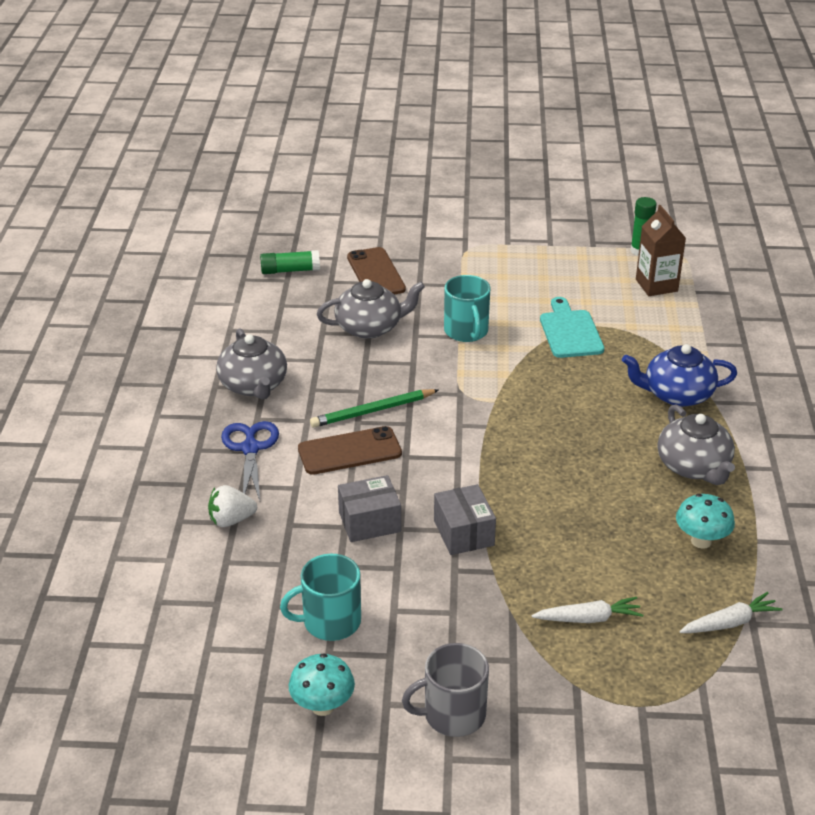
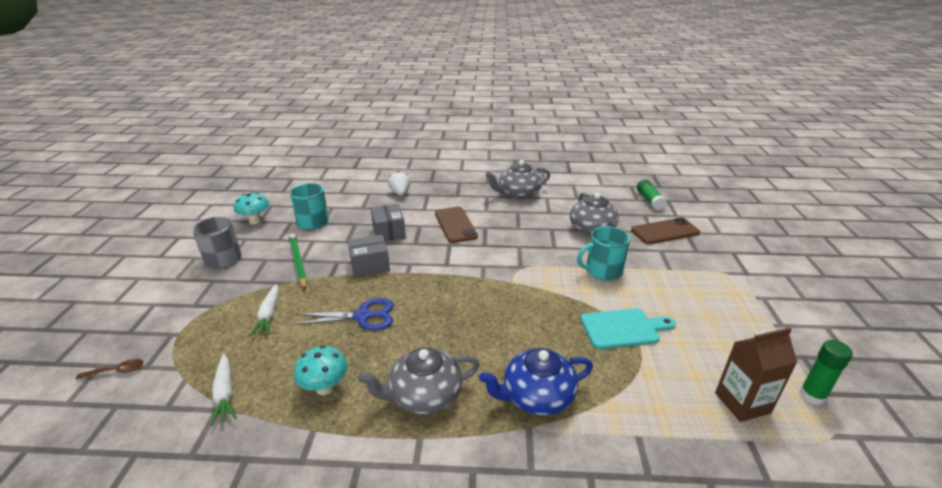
camera: 90 degrees right, 5 degrees down
blue scissors [221,421,279,500] -> blue scissors moved to [293,298,394,331]
green pencil [310,389,439,428] -> green pencil moved to [289,233,307,290]
blue teapot [622,344,737,407] -> blue teapot turned 105 degrees counterclockwise [479,348,593,416]
none -> brown spoon [76,359,143,380]

